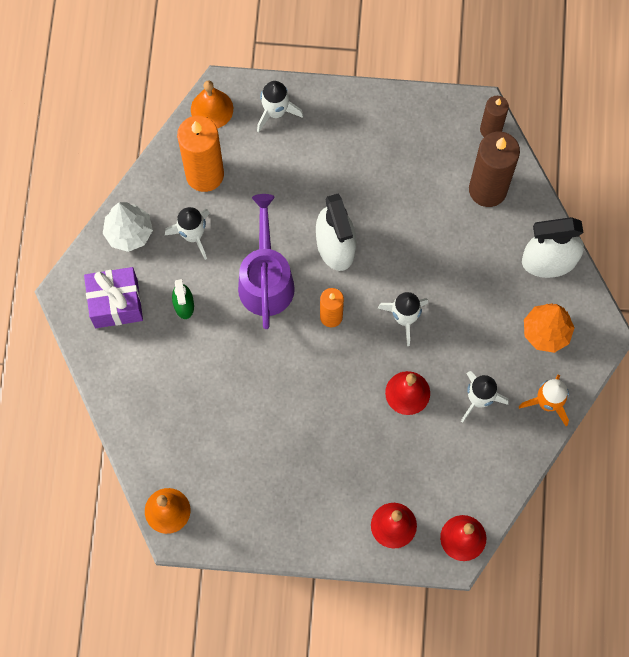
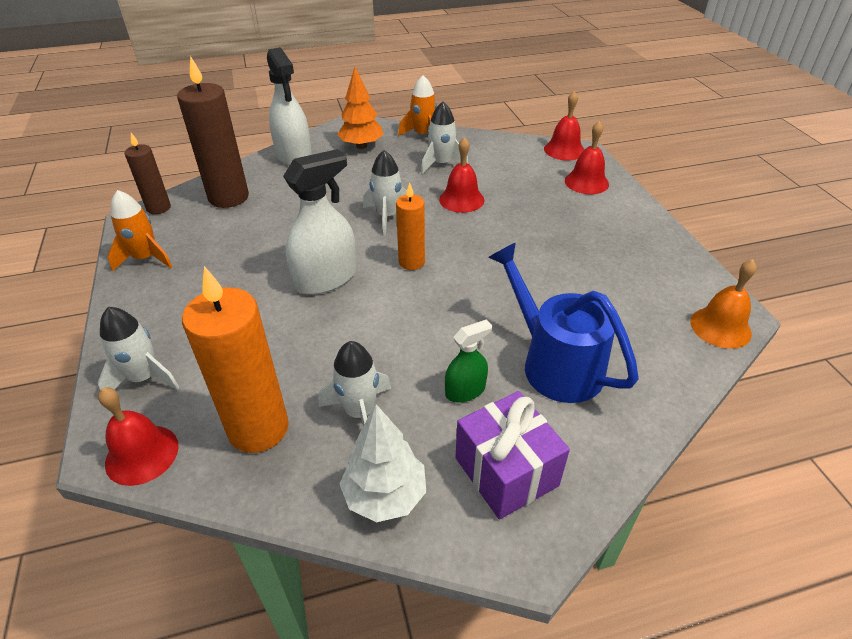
camera: 110 degrees left, 30 degrees down
orange bell [191,80,233,128] -> red bell [98,387,179,486]
purple watering can [238,194,295,329] -> none
none -> orange rocket [107,190,173,272]
none -> blue watering can [488,243,639,403]

